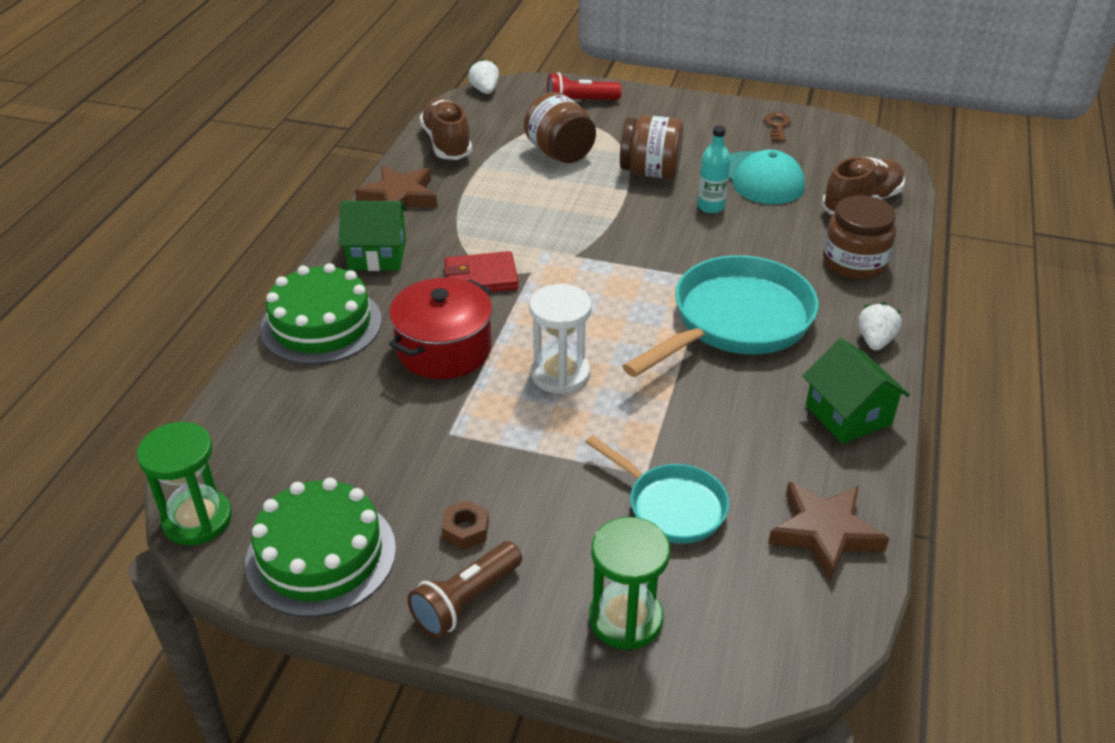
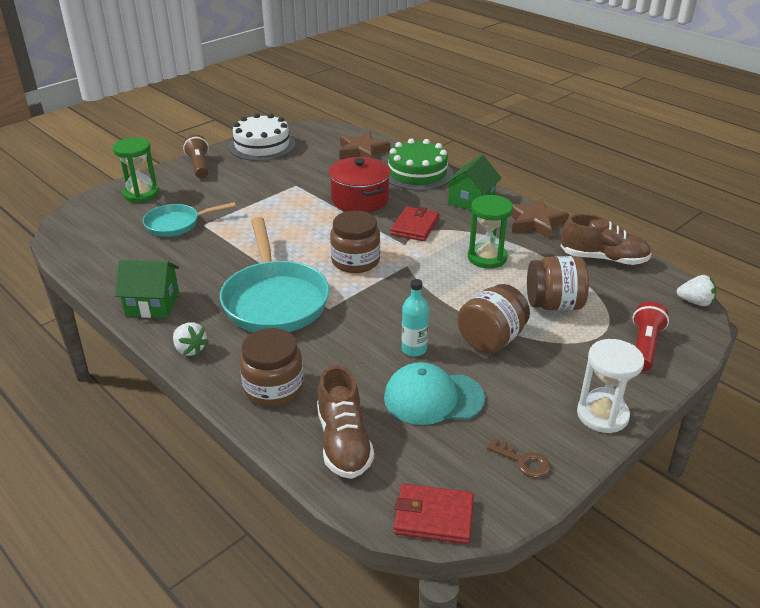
camera: 120 degrees right, 5 degrees down
green hourglass [137,422,232,545] -> green hourglass moved to [468,195,513,268]
green cake [245,478,396,617] -> white cake [229,113,296,161]
brown nut [442,500,489,550] -> none
white hourglass [529,284,592,394] -> white hourglass moved to [577,339,644,433]
brown star [768,482,889,581] -> brown star moved to [339,132,390,159]
none -> brown jar [330,211,380,273]
none -> red wallet [394,484,474,544]

